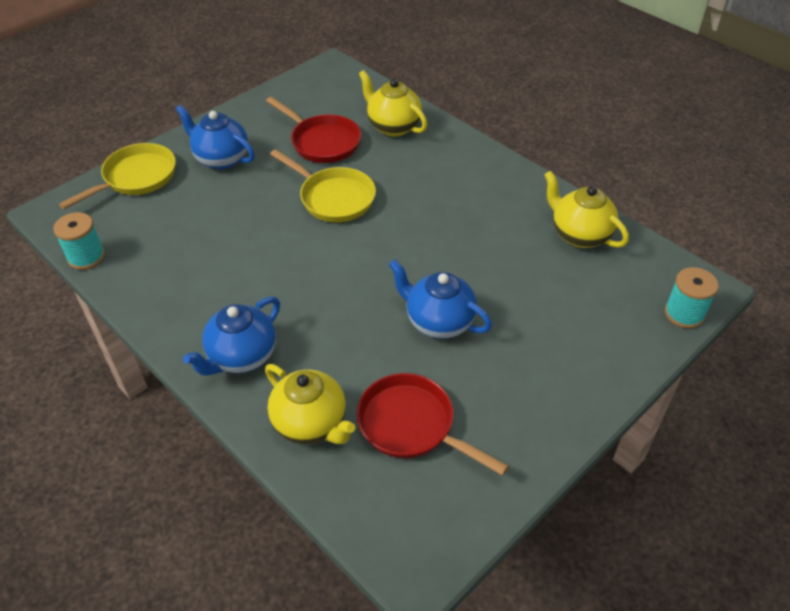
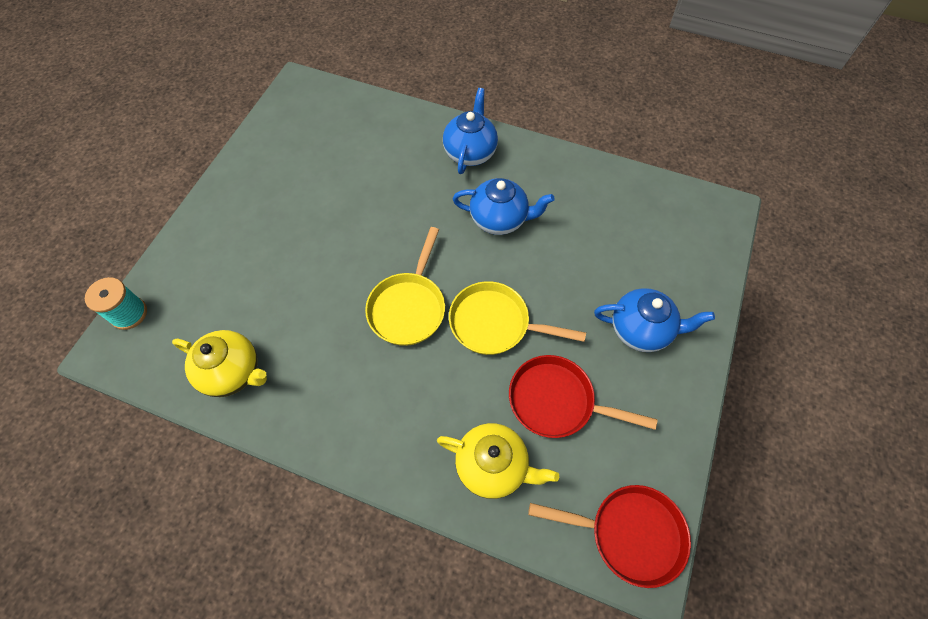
camera: 155 degrees right, 15 degrees up
turquoise spool [53,212,105,270] -> none
yellow pan [59,143,176,210] -> yellow pan moved to [365,227,445,346]
yellow teapot [265,364,355,444] -> none
red pan [356,373,509,476] -> red pan moved to [528,485,691,588]
blue teapot [389,259,492,339] -> blue teapot moved to [453,178,555,235]

